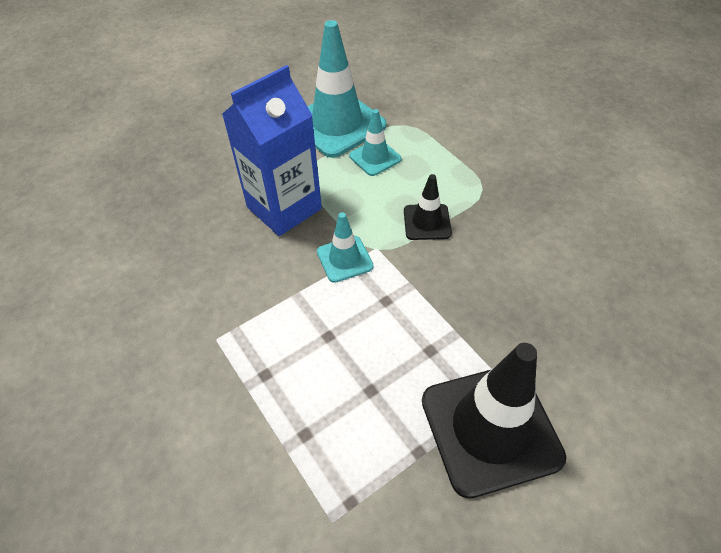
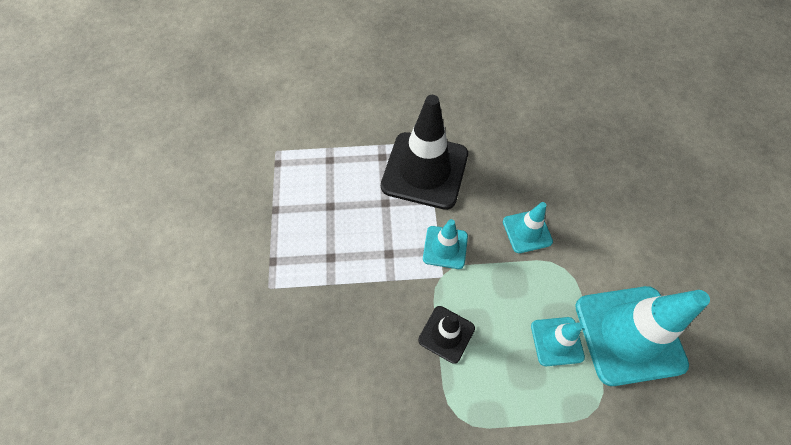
camera: 120 degrees right, 10 degrees up
blue carton [222,65,322,236] -> turquoise traffic cone [503,202,553,253]
black traffic cone [422,343,566,499] -> black traffic cone moved to [381,95,468,210]

